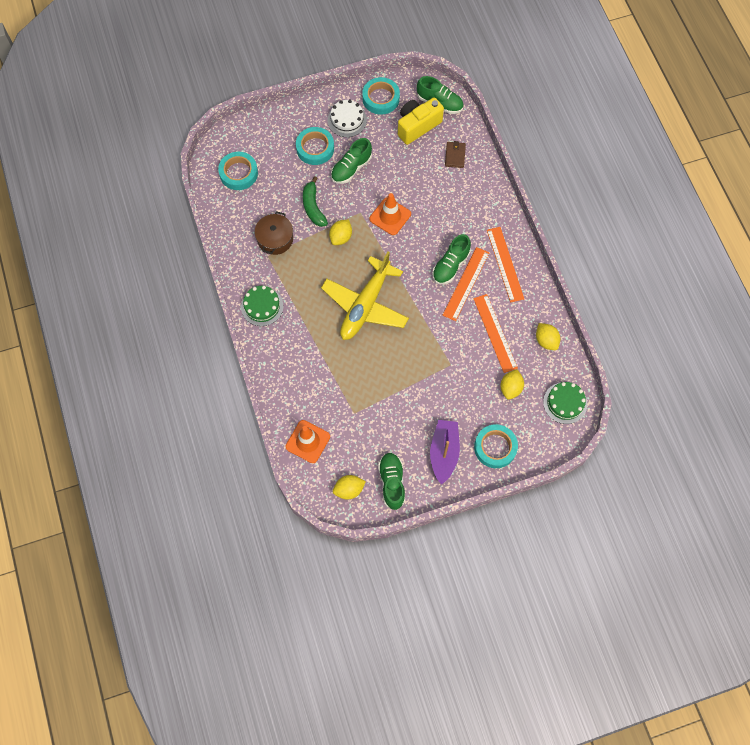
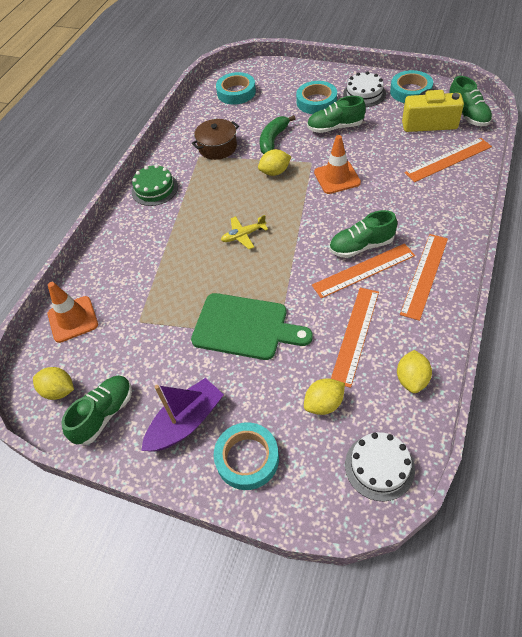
camera: 45 degrees right, 15 degrees down
yellow plane [321,252,409,340] -> yellow plane [221,215,268,249], size x0.42
brown wallet [445,141,466,168] -> orange ruler [405,138,492,182]
green cake [543,382,587,424] -> white cake [345,432,415,501]
none -> green cutting board [191,293,313,360]

